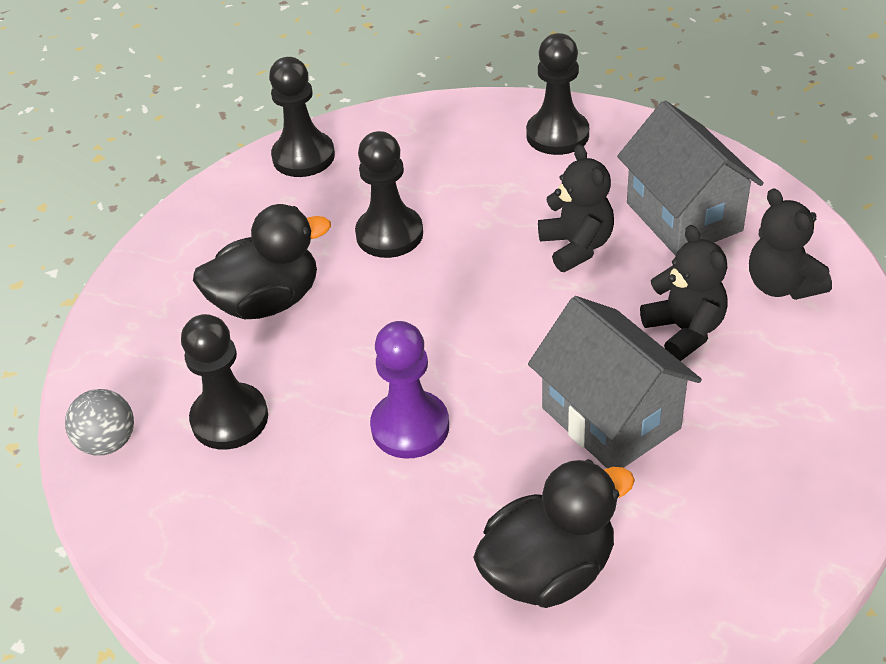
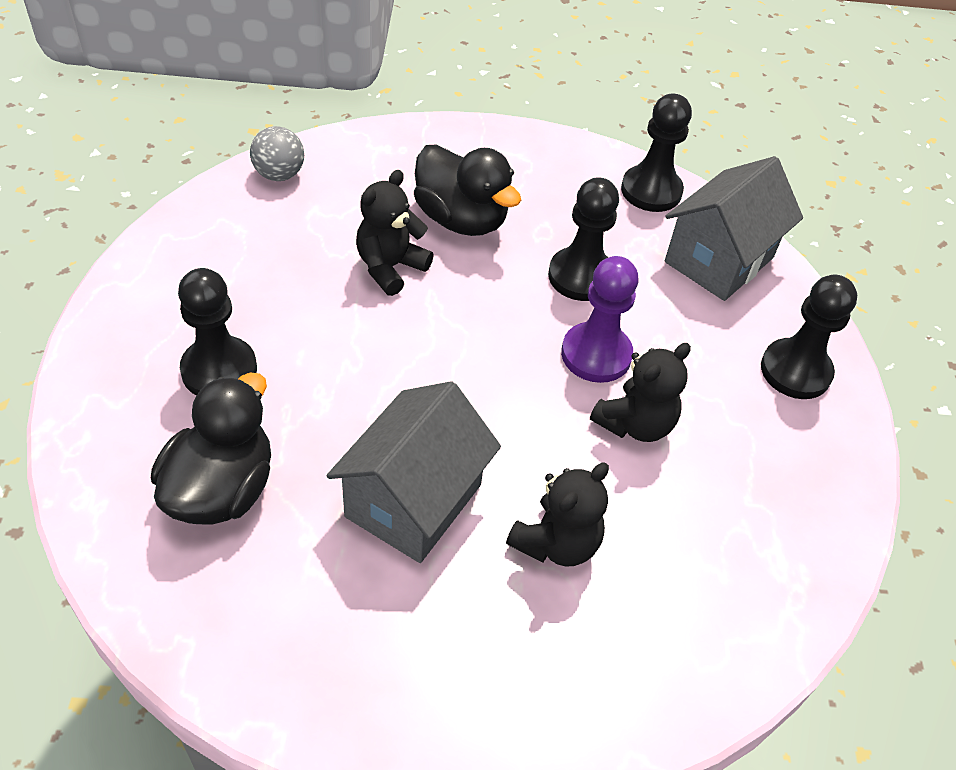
camera: 60 degrees right, 5 degrees up
black pawn [181,314,268,450] -> black pawn moved to [178,268,257,396]
purple pawn [370,321,449,459] -> purple pawn moved to [561,256,638,383]
black duck [473,459,635,608] -> black duck turned 105 degrees counterclockwise [151,373,271,525]
grey house [617,101,764,256] -> grey house moved to [665,156,803,301]
black teddy bear [749,188,832,300] -> black teddy bear moved to [356,170,434,296]

